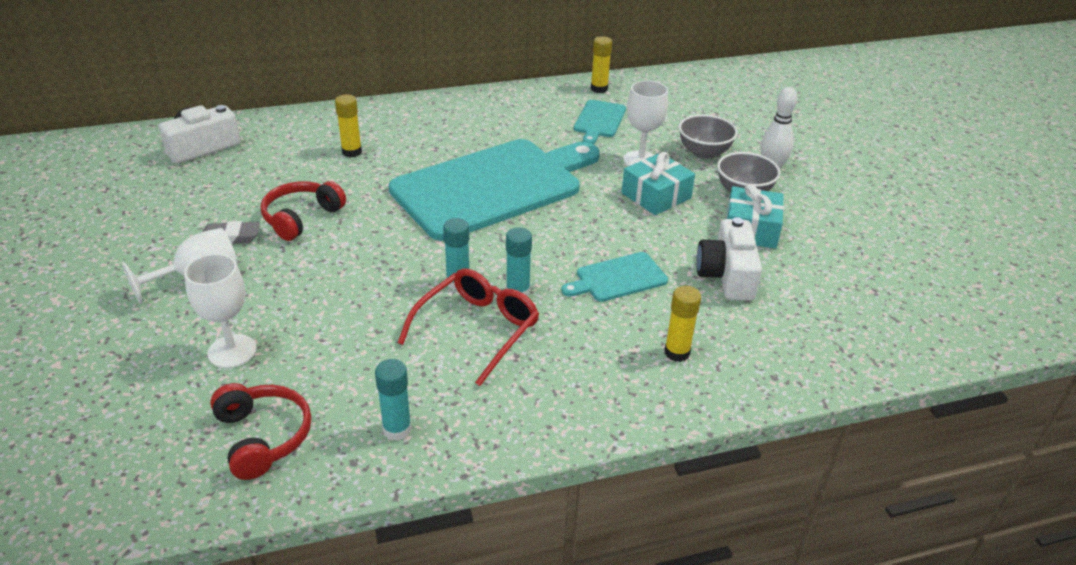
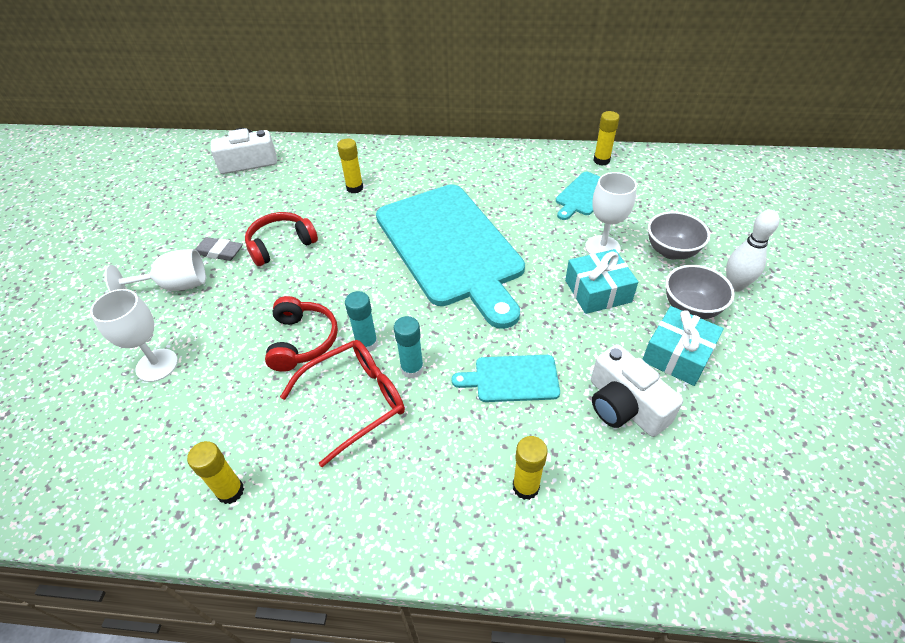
camera: 25 degrees right, 10 degrees up
red headphones [210,383,311,480] -> red headphones moved to [265,296,338,372]
turquoise glue stick [375,359,412,441] -> yellow glue stick [187,441,244,504]
turquoise cutting board [389,139,600,241] -> turquoise cutting board turned 75 degrees clockwise [376,184,525,329]
white camera [696,217,762,301] -> white camera turned 60 degrees counterclockwise [591,344,683,437]

